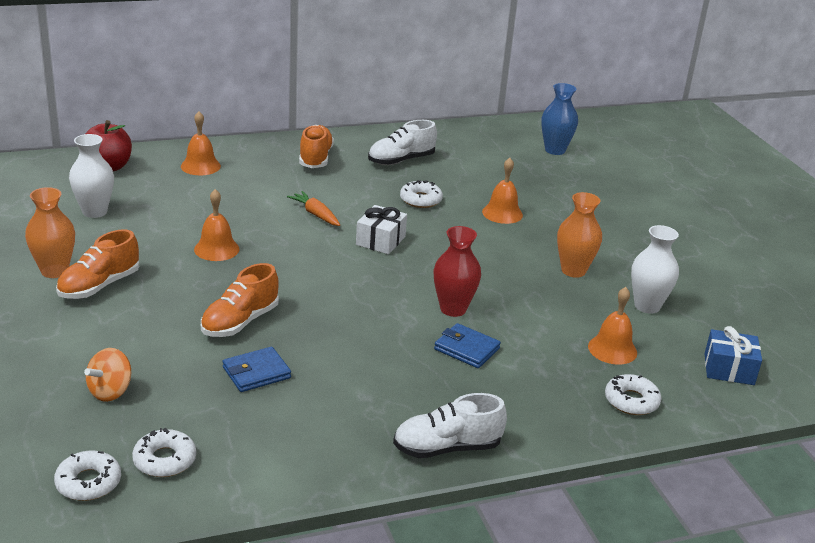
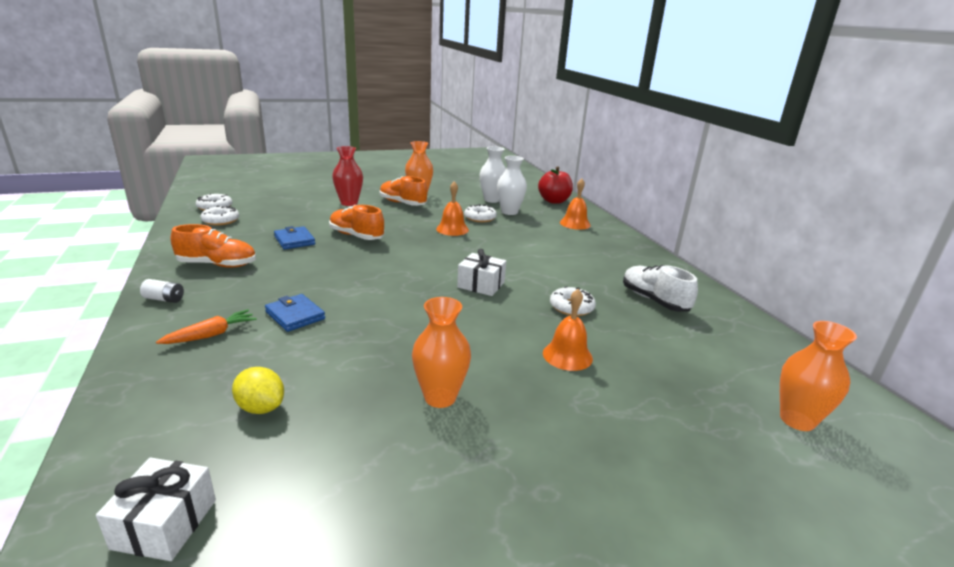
camera: 90 degrees right, 5 degrees down
orange spinning top [84,348,131,402] -> none
orange carrot [287,191,340,226] -> orange carrot moved to [156,310,257,344]
orange shoe [299,125,334,168] -> orange shoe moved to [171,224,256,267]
white shoe [393,393,507,458] -> white battery [140,279,184,303]
red vase [433,226,481,317] -> red vase moved to [332,146,363,206]
blue wallet [434,323,501,368] -> blue wallet turned 75 degrees counterclockwise [265,294,325,332]
blue vase [541,83,578,155] -> orange vase [780,321,857,431]
orange bell [588,287,637,365] -> yellow lemon [232,367,284,414]
white donut [605,374,661,415] -> white donut moved to [464,204,497,222]
white vase [631,225,679,314] -> white vase moved to [497,156,527,215]
blue gift [704,326,762,385] -> white gift [96,457,216,561]

